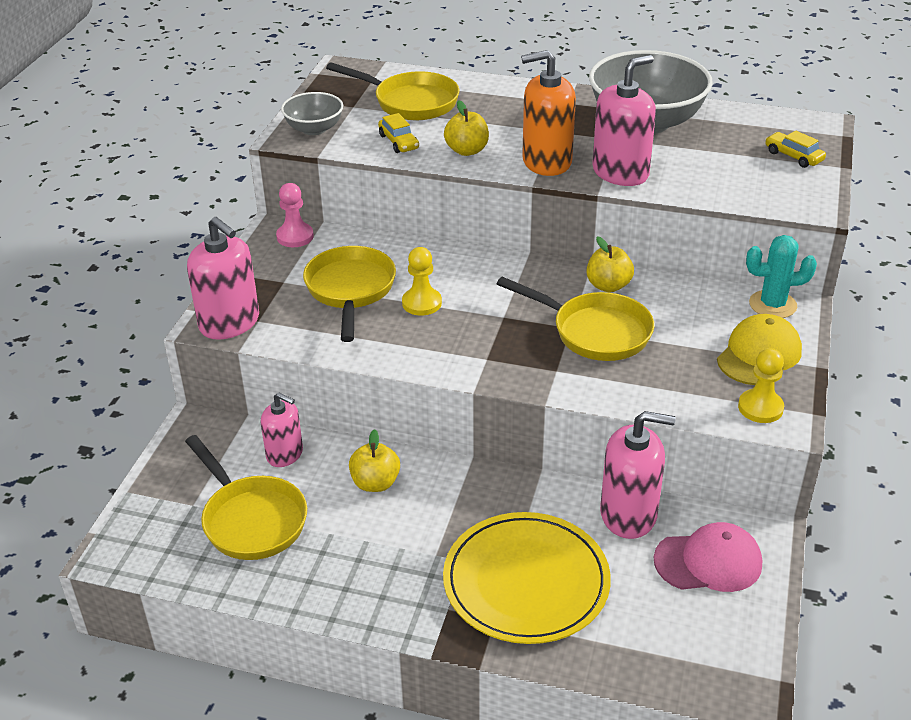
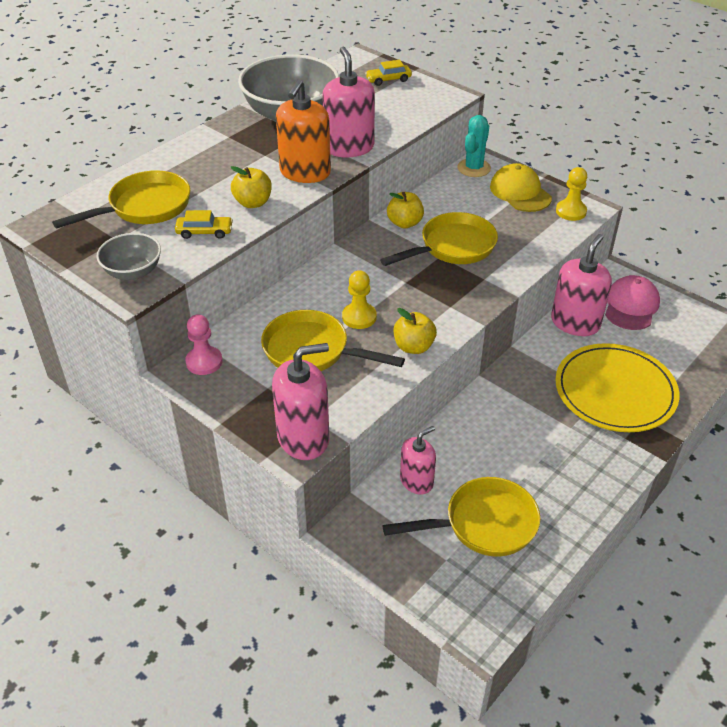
camera: 65 degrees left, 5 degrees up
yellow apple [349,429,400,492] -> yellow apple moved to [393,308,437,354]

